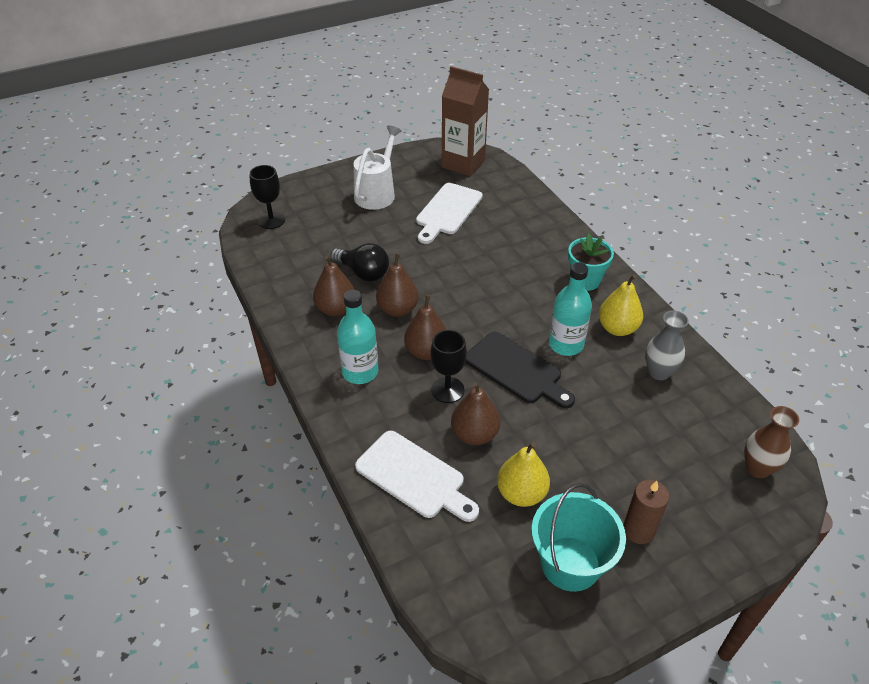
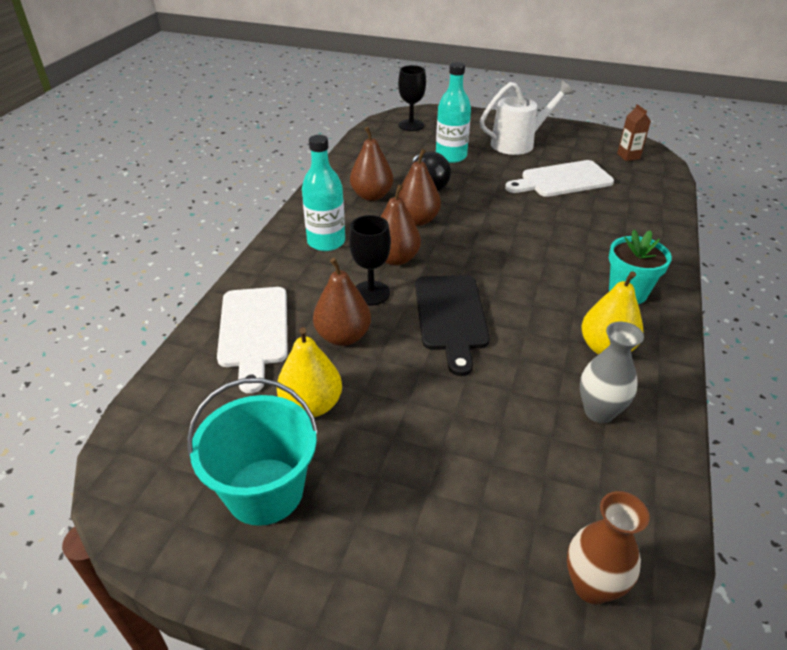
camera: 45 degrees right, 5 degrees down
brown carton [442,66,489,176] -> brown carton [617,104,651,161], size x0.45
turquoise bottle [549,262,592,356] -> turquoise bottle moved to [436,62,471,163]
brown candle [623,479,669,544] -> none

